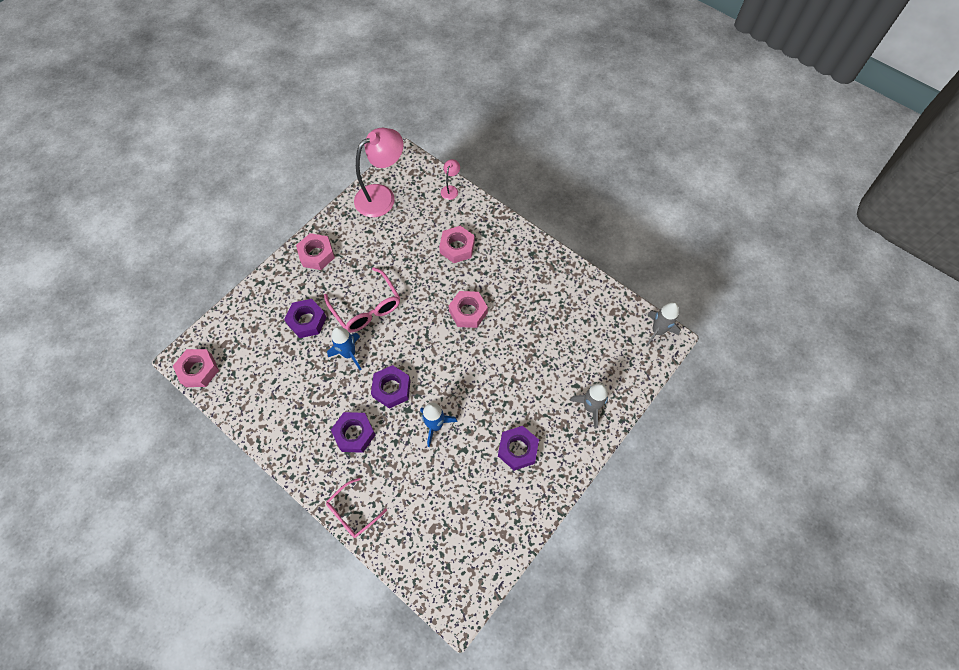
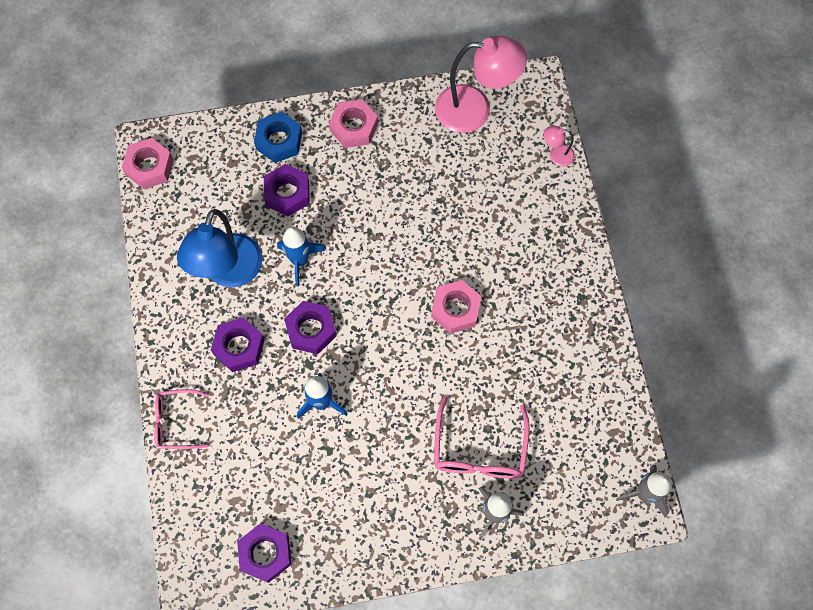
camera: 40 degrees right, 5 degrees up
pink glasses [324,267,400,333] -> pink glasses moved to [434,396,530,479]
pink nut [439,226,475,263] -> none
pink lamp [441,159,460,200] -> pink lamp turned 150 degrees counterclockwise [544,126,575,166]
purple nut [498,426,539,471] -> purple nut moved to [237,523,292,583]
none -> blue lamp [177,209,263,288]
none -> blue nut [254,112,302,163]

